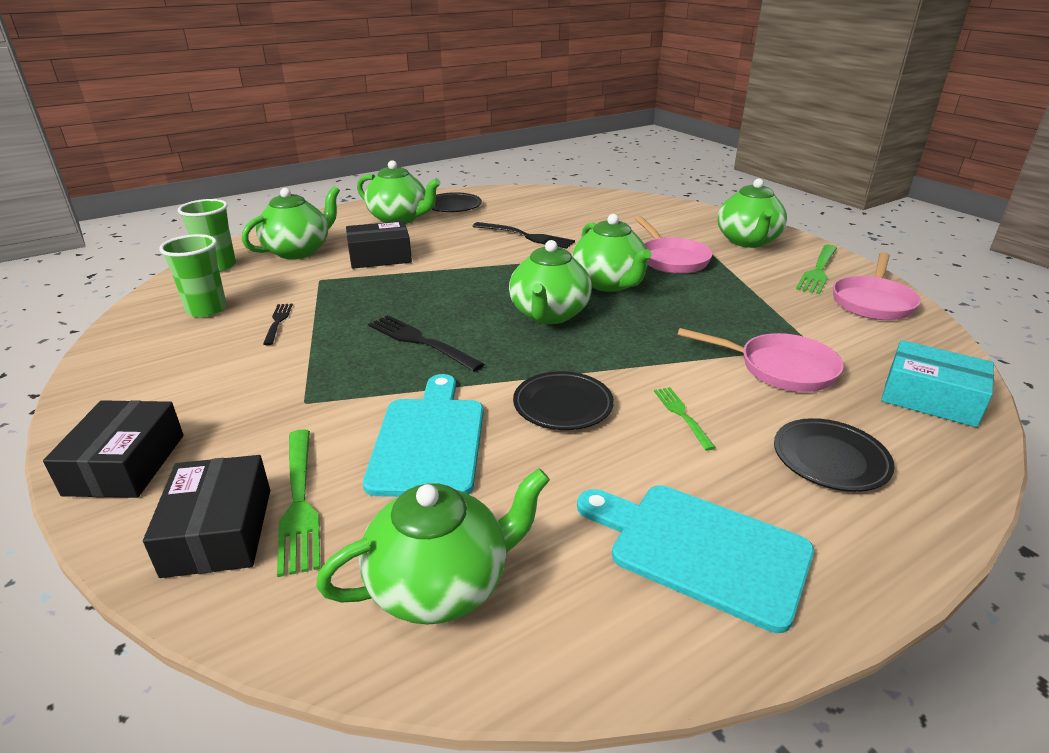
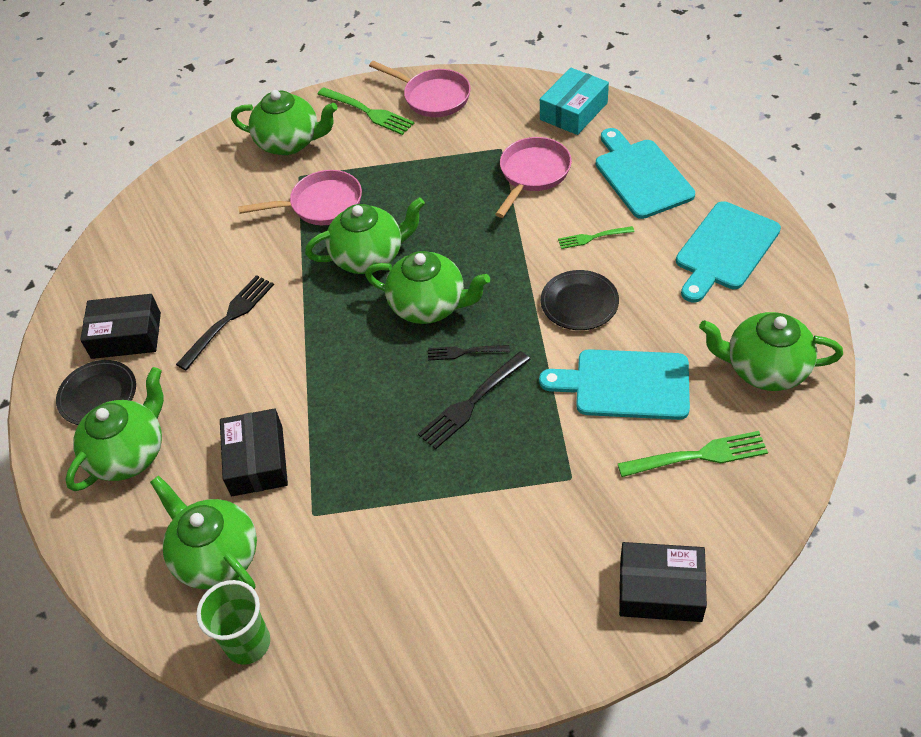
camera: 80 degrees left, 20 degrees up
black box [143,455,270,578] -> black box moved to [80,294,161,359]
green cup [159,234,227,318] -> none
black fork [263,304,293,345] -> black fork moved to [428,345,510,361]
green teapot [316,468,550,625] -> green teapot turned 60 degrees counterclockwise [699,312,843,391]
black plate [774,418,895,492] -> turquoise cutting board [596,128,695,219]

